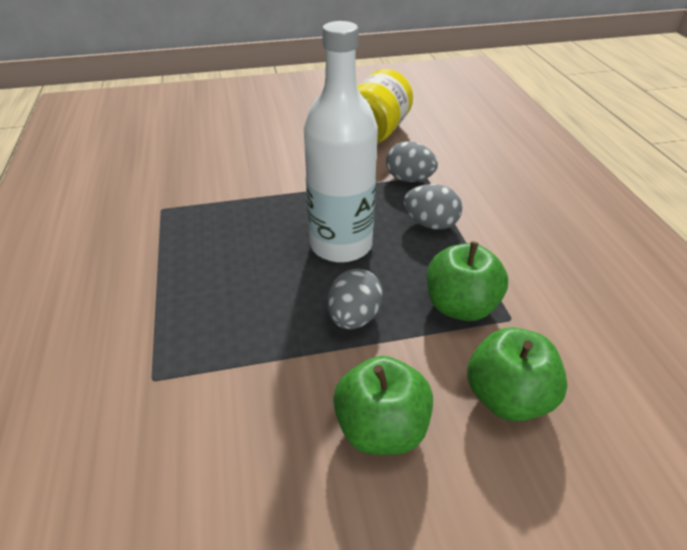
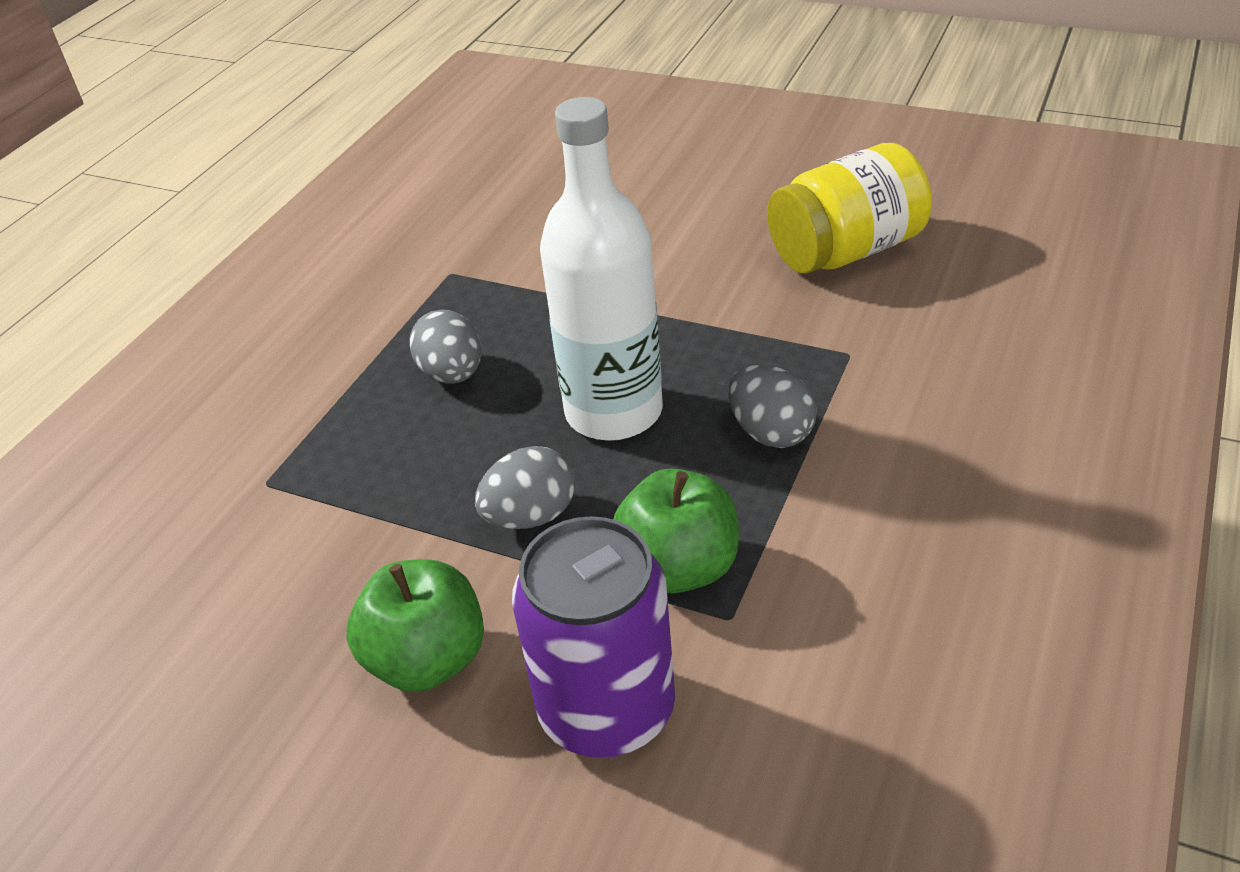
camera: 40 degrees right, 0 degrees up
grey egg [386,141,438,182] -> grey egg moved to [409,310,481,384]
green apple [467,327,567,421] -> purple can [512,516,675,758]

